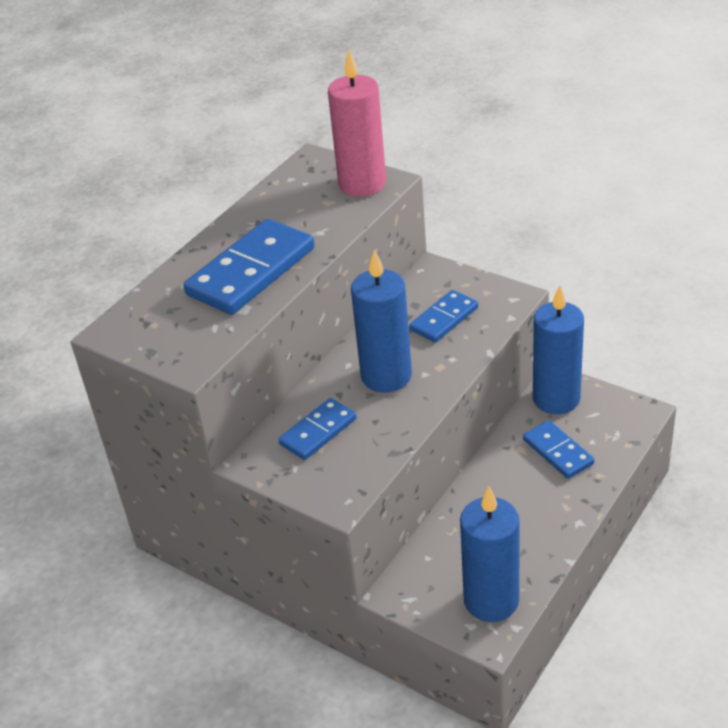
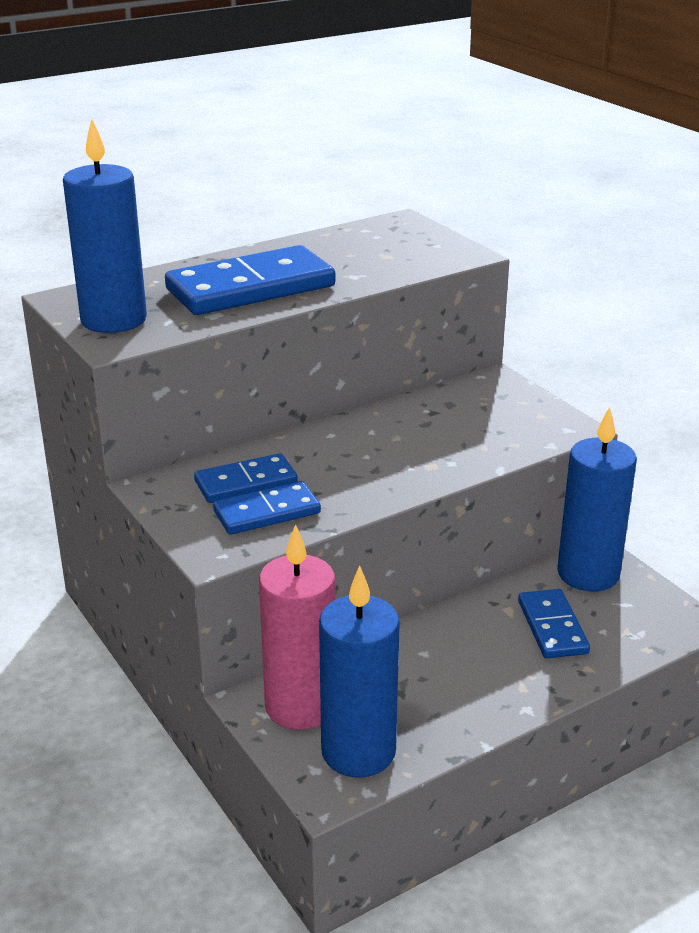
camera: 20 degrees right, 10 degrees down
pink candle [328,50,386,197] -> pink candle moved to [259,524,336,730]
blue candle [351,250,412,392] -> blue candle moved to [63,119,147,333]
blue domino [409,290,478,343] -> blue domino moved to [213,481,321,535]

